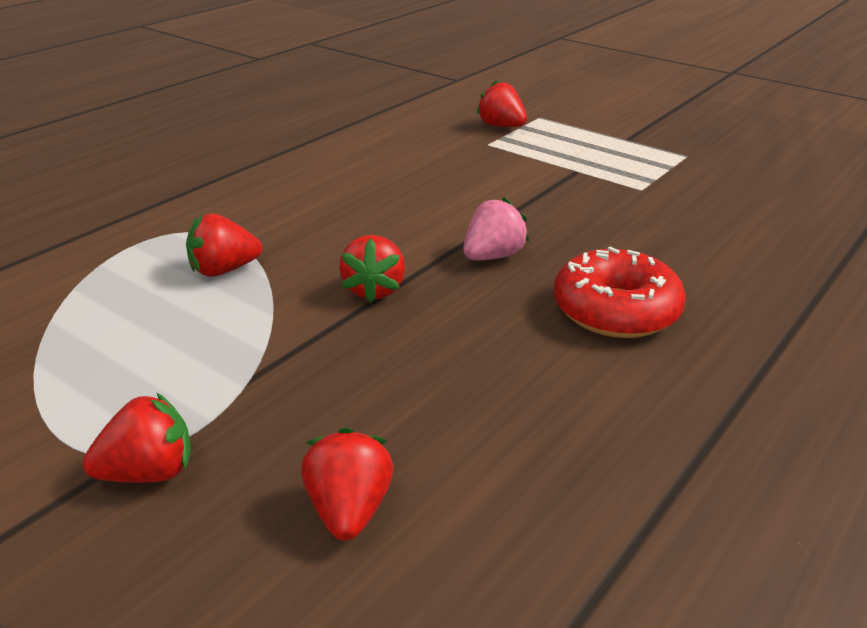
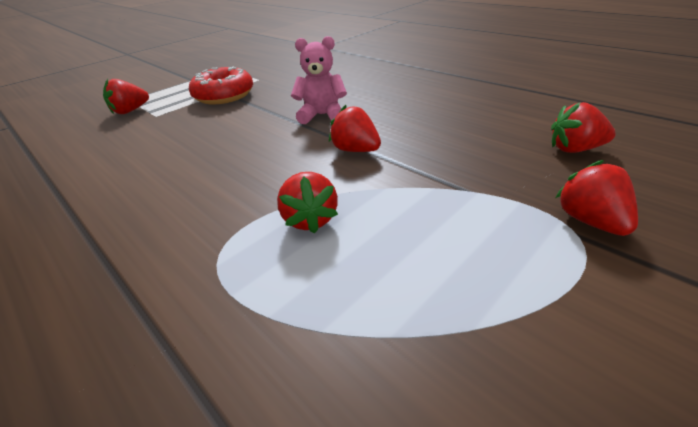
camera: 80 degrees left, 5 degrees up
red strawberry [339,235,405,303] -> red strawberry turned 150 degrees counterclockwise [329,105,381,152]
pink strawberry [463,197,529,260] -> pink teddy bear [291,36,347,124]
red donut [554,247,686,338] -> red donut moved to [189,67,253,104]

